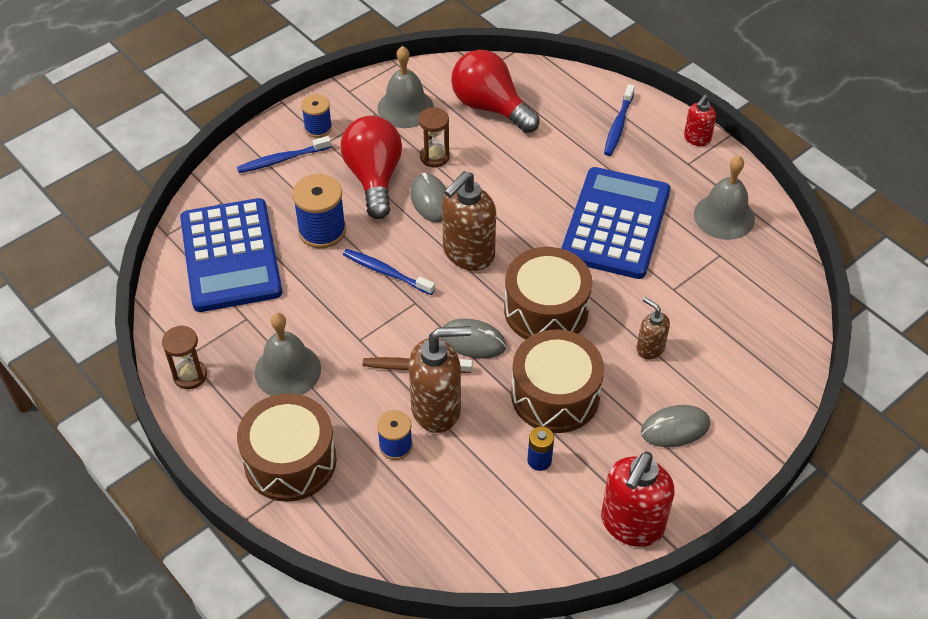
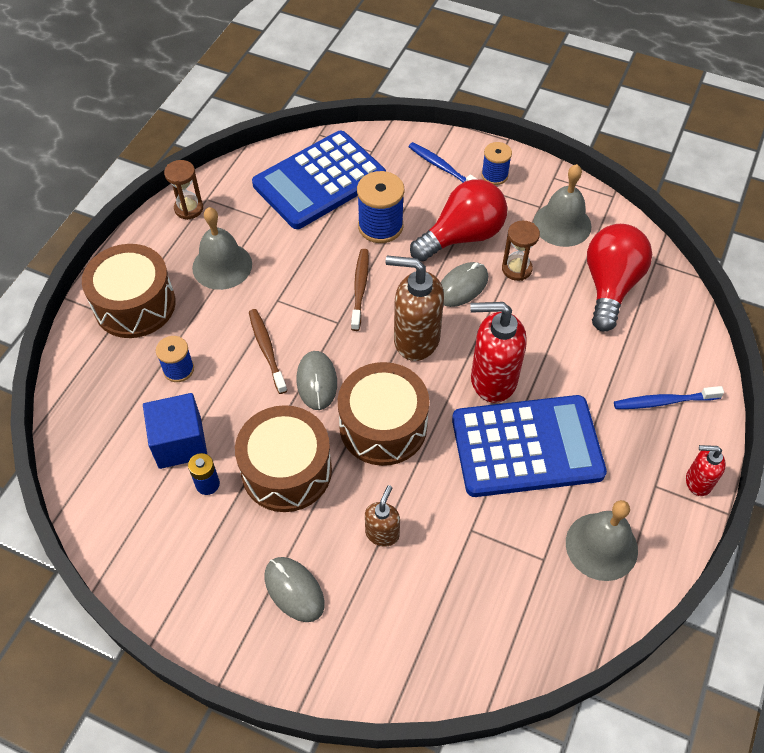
camera: 65 degrees right, 5 degrees up
blue toothbrush [343,249,435,295] -> brown toothbrush [351,249,369,331]
brown soap dispenser [409,326,471,433] -> none
red soap dispenser [601,452,674,547] -> red soap dispenser moved to [470,302,527,403]
none -> blue cube [143,393,208,469]

